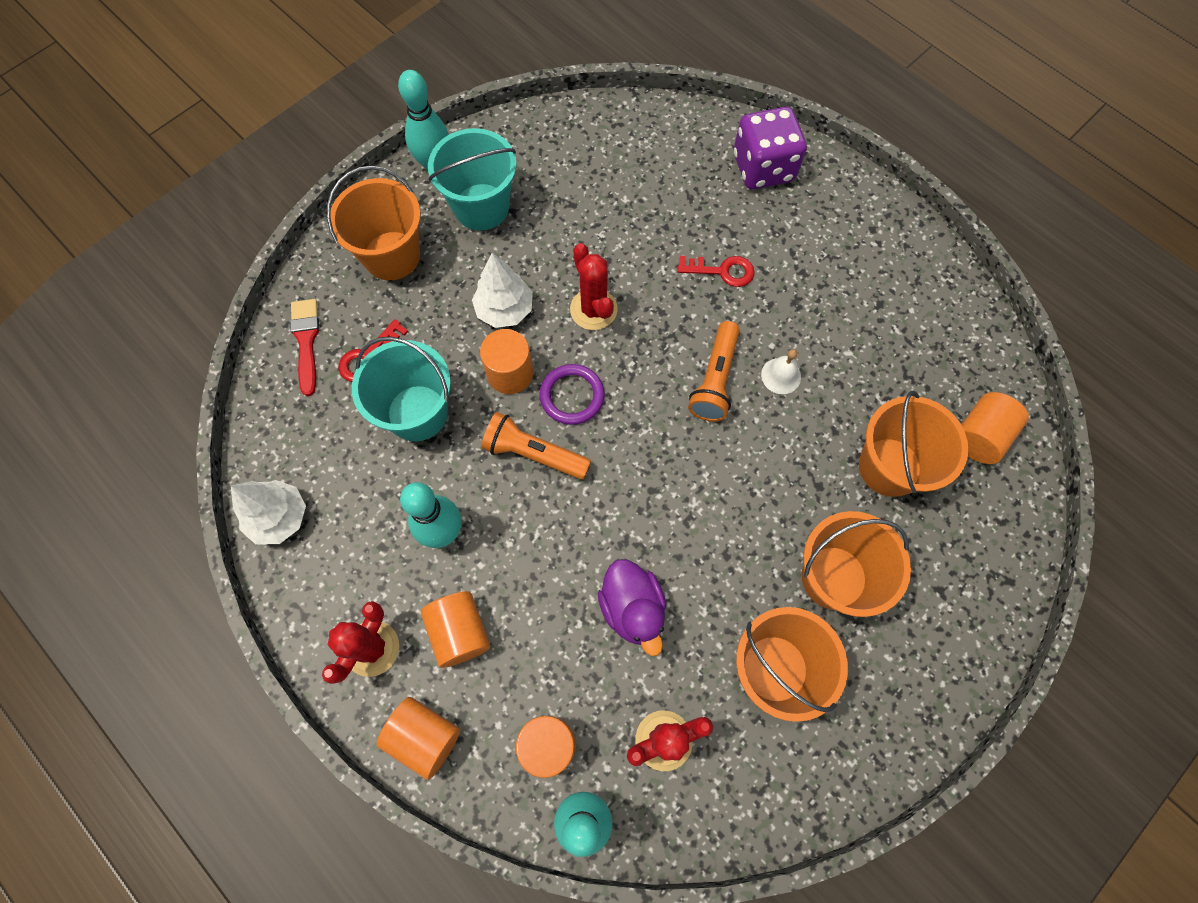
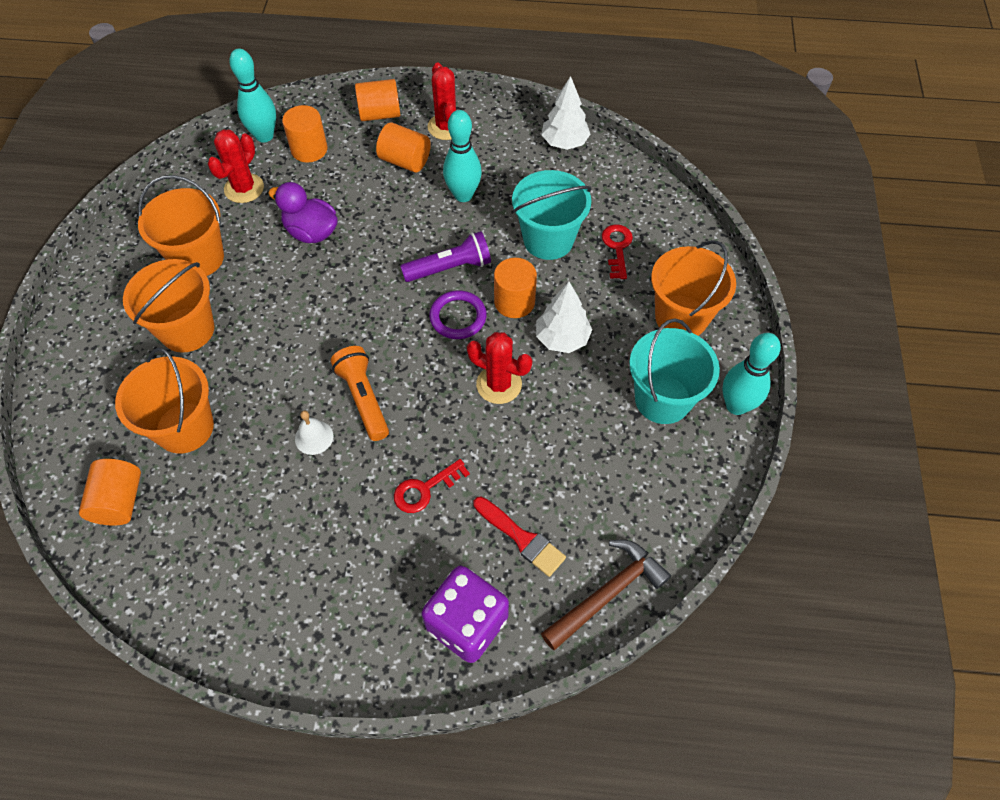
camera: 140 degrees right, 10 degrees down
red brush [290,299,320,396] -> red brush moved to [473,497,566,577]
orange flashlight [481,412,591,480] -> purple flashlight [400,231,491,282]
none -> brown hammer [541,540,671,650]

